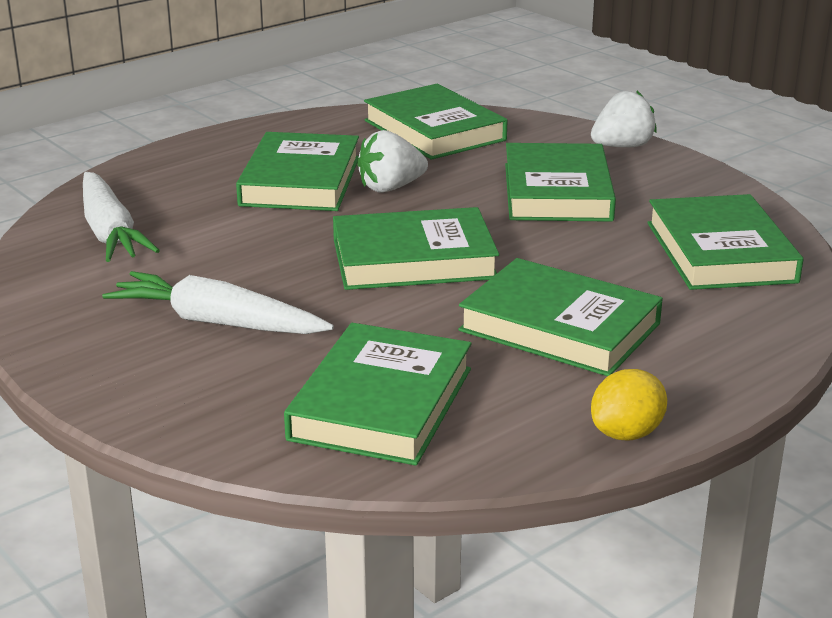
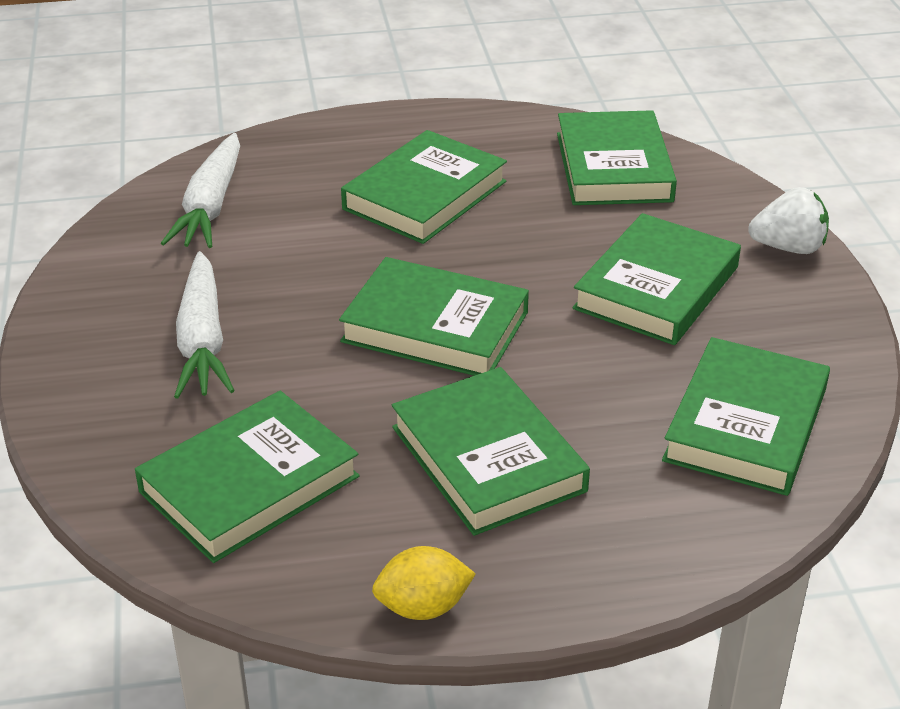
camera: 30 degrees right, 10 degrees up
white carrot [102,271,334,334] -> white carrot turned 150 degrees counterclockwise [174,251,235,399]
white strawberry [357,130,428,193] -> none

